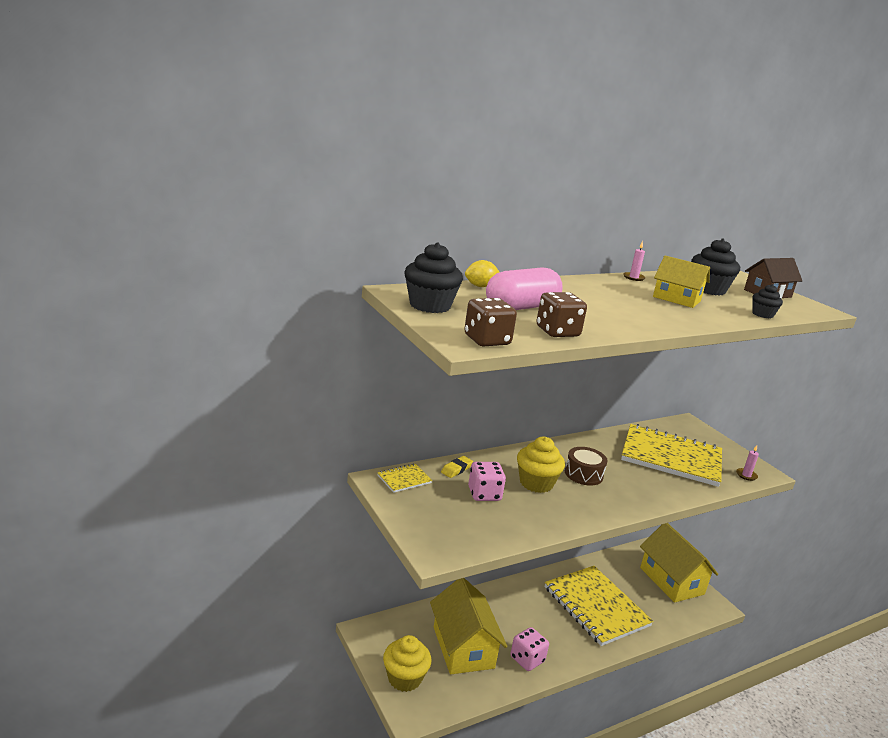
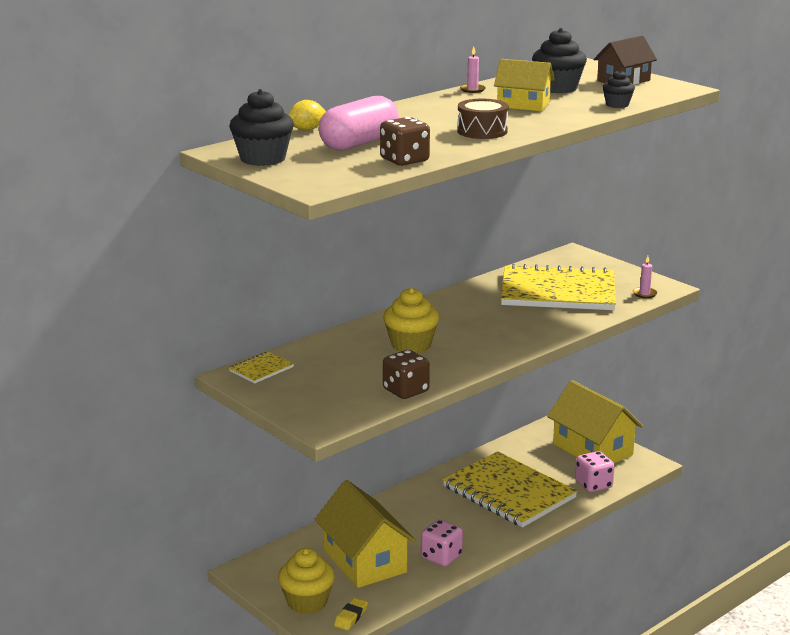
camera: 10 degrees left, 0 degrees up
yellow eraser [441,456,473,478] -> yellow eraser moved to [334,598,368,630]
brown dice [464,298,517,347] -> brown dice moved to [383,350,430,399]
pink dice [468,462,506,501] -> pink dice moved to [575,451,615,492]
brown drum [565,447,608,486] -> brown drum moved to [457,99,508,139]

